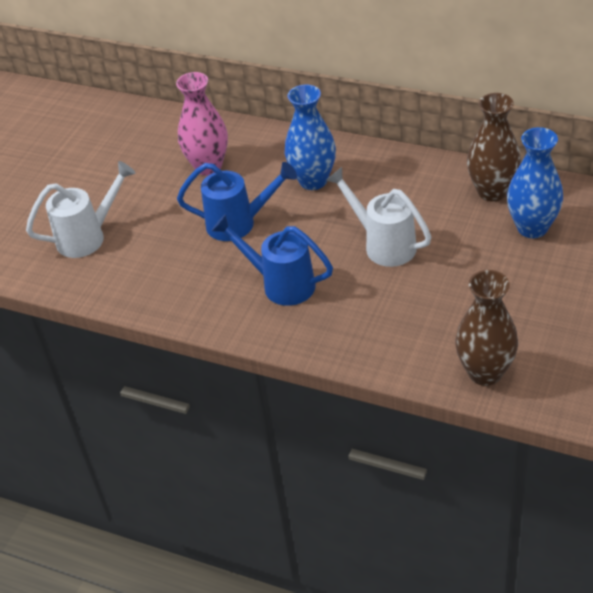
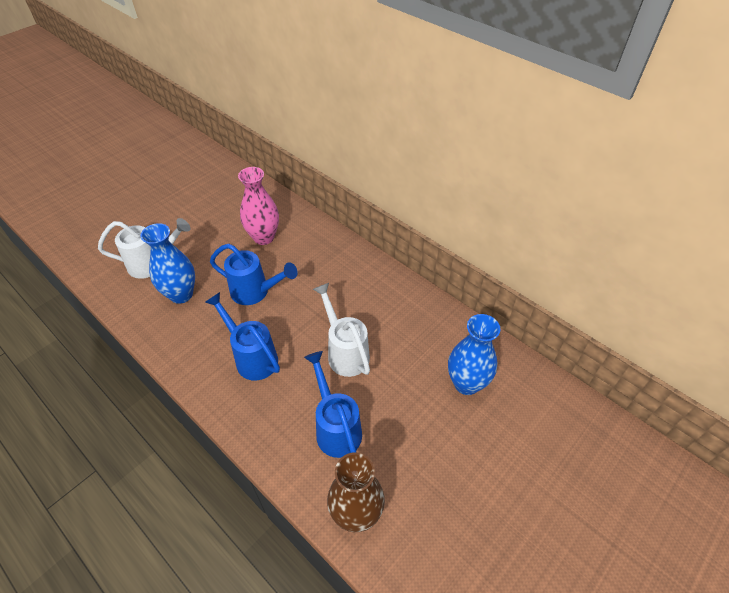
camera: 15 degrees right, 5 degrees up
blue vase [285,84,336,190] -> blue vase moved to [140,223,195,304]
brown vase [467,93,521,202] -> none
none -> blue watering can [304,351,362,458]

